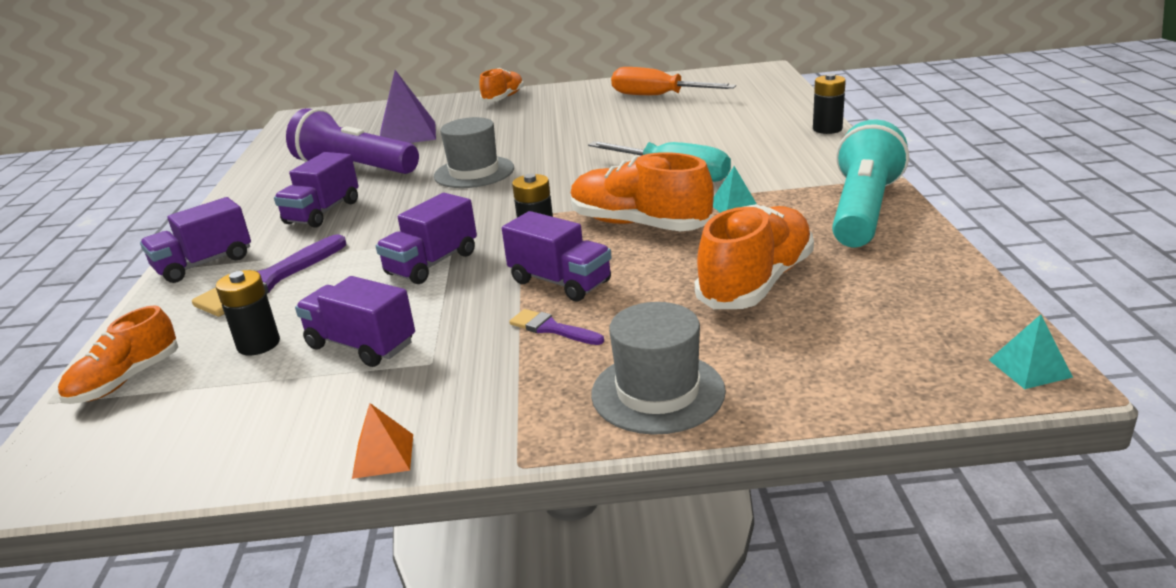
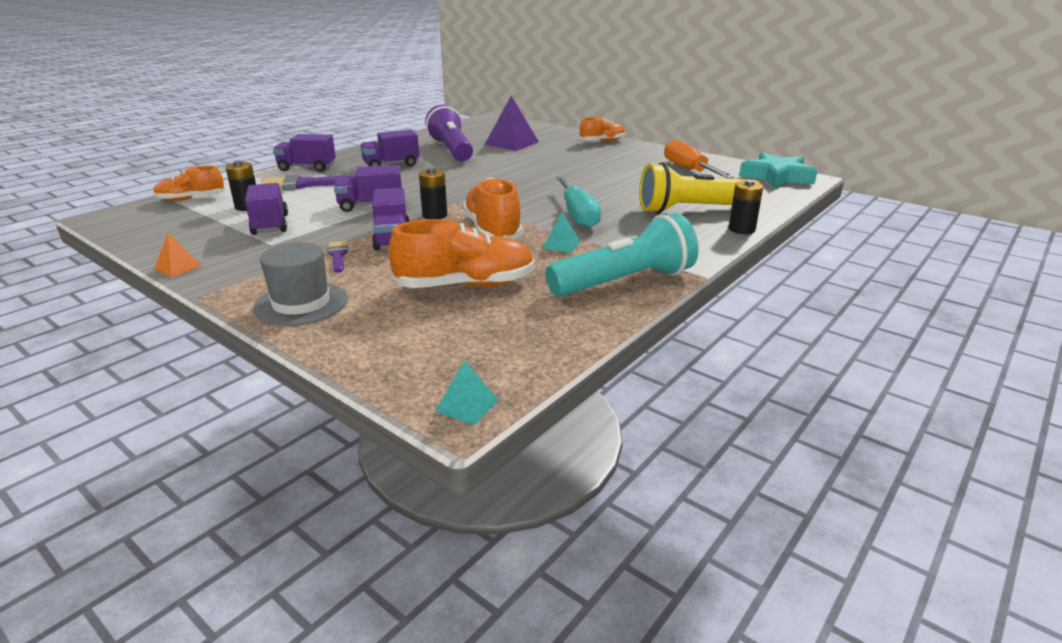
camera: 40 degrees right, 0 degrees up
grey hat [434,117,514,188] -> none
none -> yellow flashlight [639,162,761,214]
none -> turquoise star [739,152,817,188]

